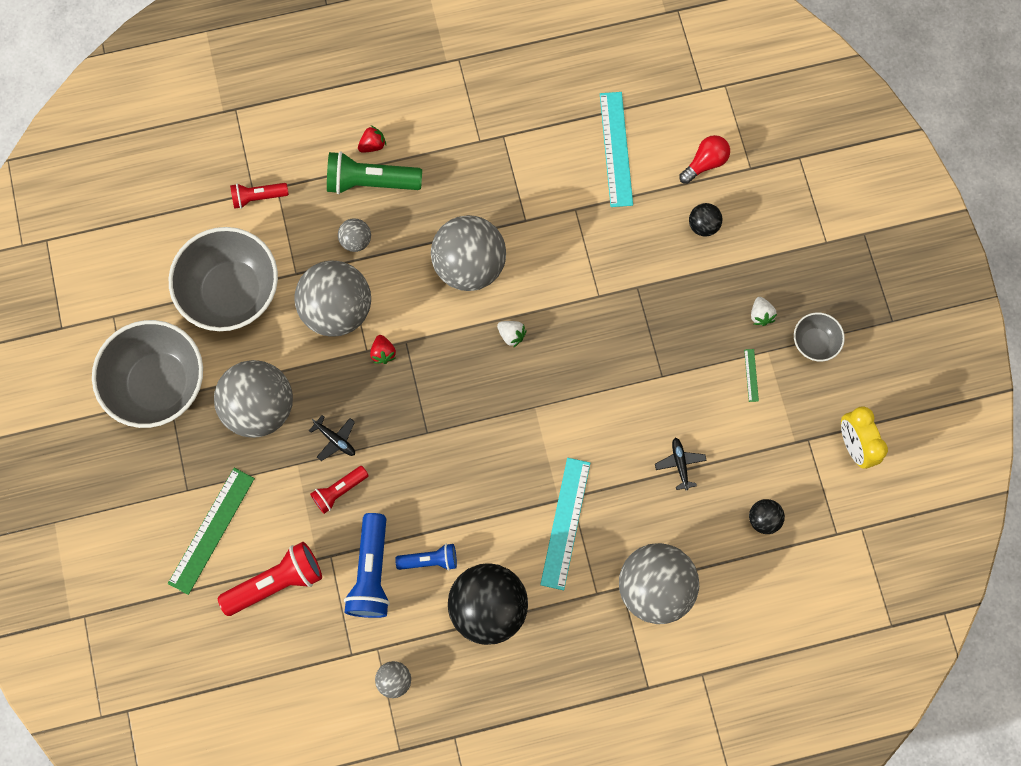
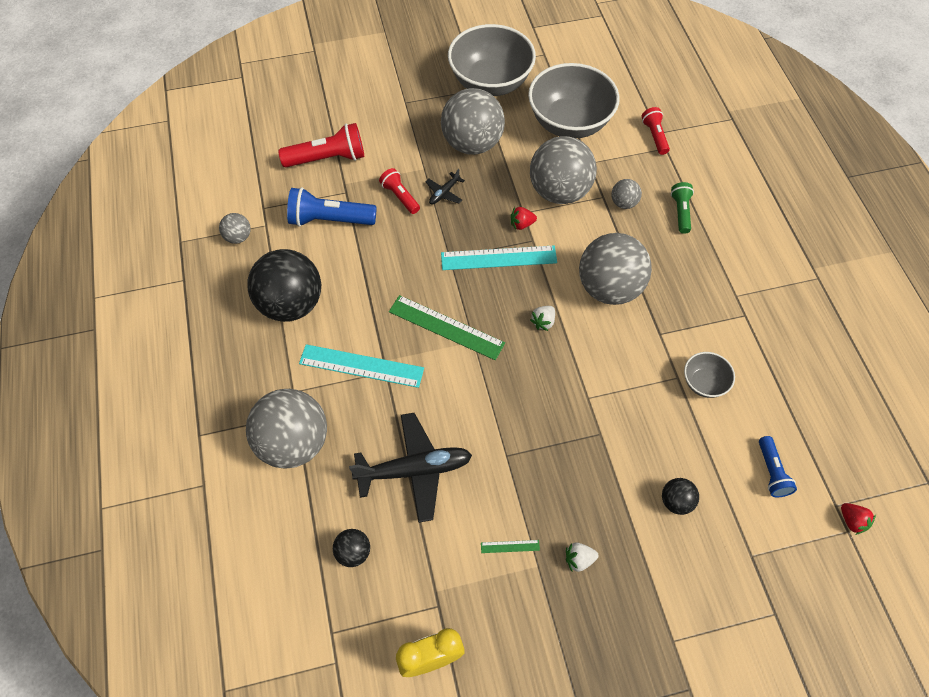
camera: 90 degrees right, 15 degrees down
green ruler [168,468,255,595] -> green ruler moved to [389,295,505,360]
red flashlight [218,542,322,616] -> red flashlight turned 75 degrees counterclockwise [278,123,364,167]
green flashlight [327,151,422,194] -> green flashlight [671,182,694,234], size x0.59
red strawberry [358,126,386,153] -> red strawberry moved to [841,503,876,535]
blue flashlight [395,543,457,570] -> blue flashlight moved to [759,436,797,497]
turquoise ruler [600,92,633,207] -> turquoise ruler moved to [441,245,557,270]
black plane [655,438,707,491] -> black plane [349,413,472,523], size x2.16
red light bulb [679,135,730,184] -> none
grey bowl [794,312,845,361] -> grey bowl moved to [684,352,735,398]

